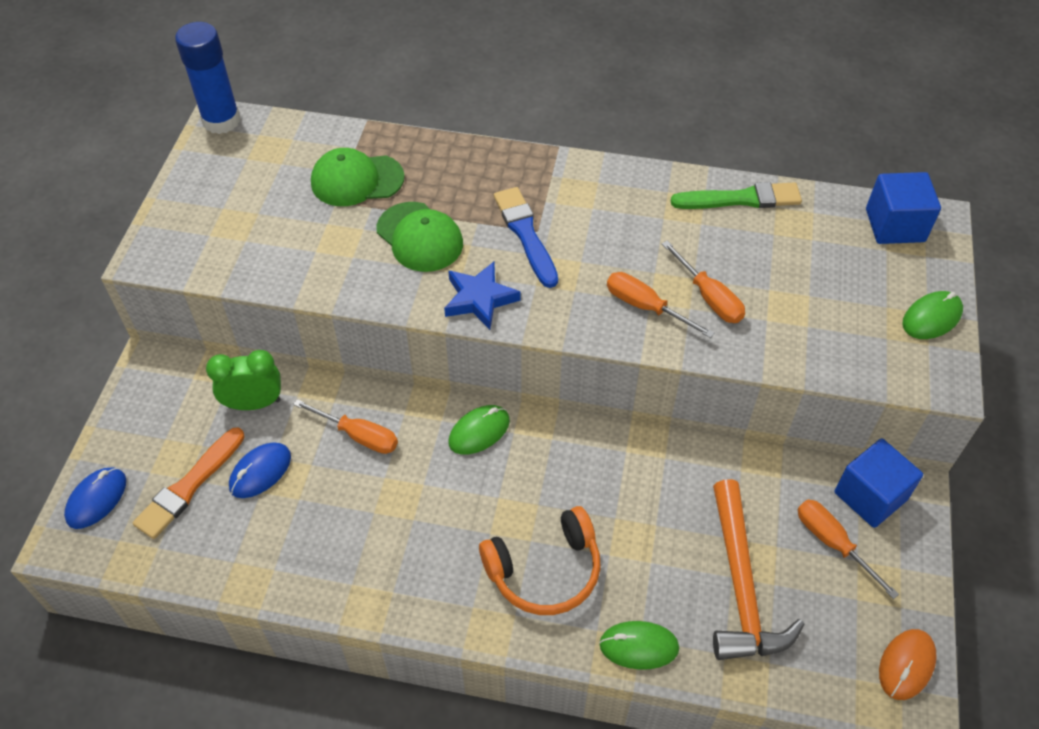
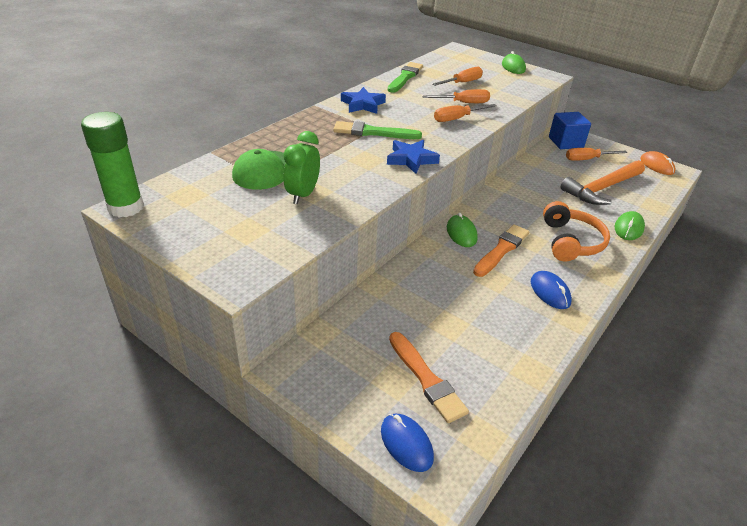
camera: 65 degrees left, 15 degrees down
blue glue stick [175,22,240,134] -> green glue stick [81,112,144,217]
green clock [206,350,281,410] -> green clock moved to [283,131,320,204]
blue mouse [229,443,291,498] -> blue mouse moved to [531,271,572,309]
orange screwdriver [293,399,398,454] -> orange screwdriver moved to [432,67,483,86]
green cap [377,202,463,272] -> none
blue brush [494,187,558,288] -> green brush [333,121,422,139]
orange hammer [713,479,805,660] -> orange hammer turned 120 degrees clockwise [560,160,645,205]
blue cube [866,172,941,244] -> none
none -> blue star [341,87,386,114]
none -> orange brush [473,224,529,277]

